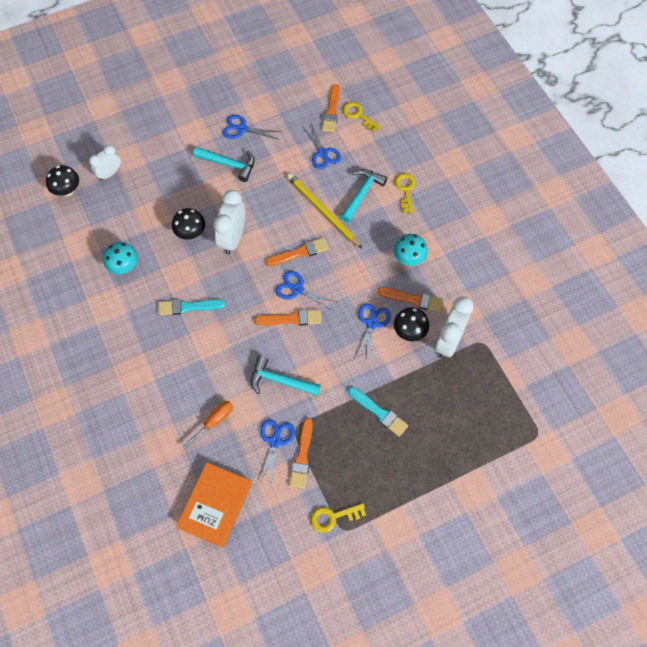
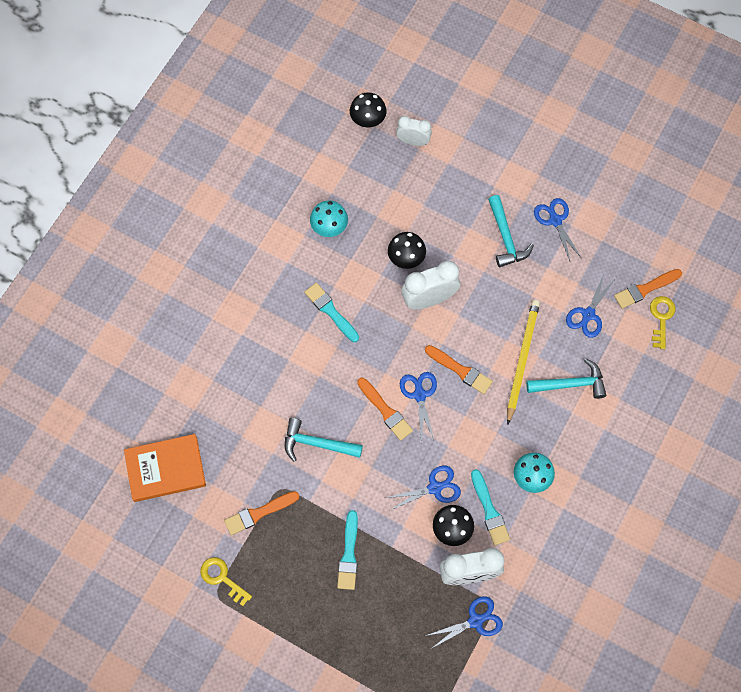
camera: 55 degrees right, 5 degrees up
orange screwdriver [182,401,233,450] -> none
turquoise hammer [251,356,321,396] -> turquoise hammer turned 60 degrees counterclockwise [285,418,363,462]
blue scissors [258,419,295,486] -> blue scissors moved to [425,596,503,649]
orange brush [378,287,444,312] -> turquoise brush [471,469,510,545]
yellow key [394,173,416,213] -> none

